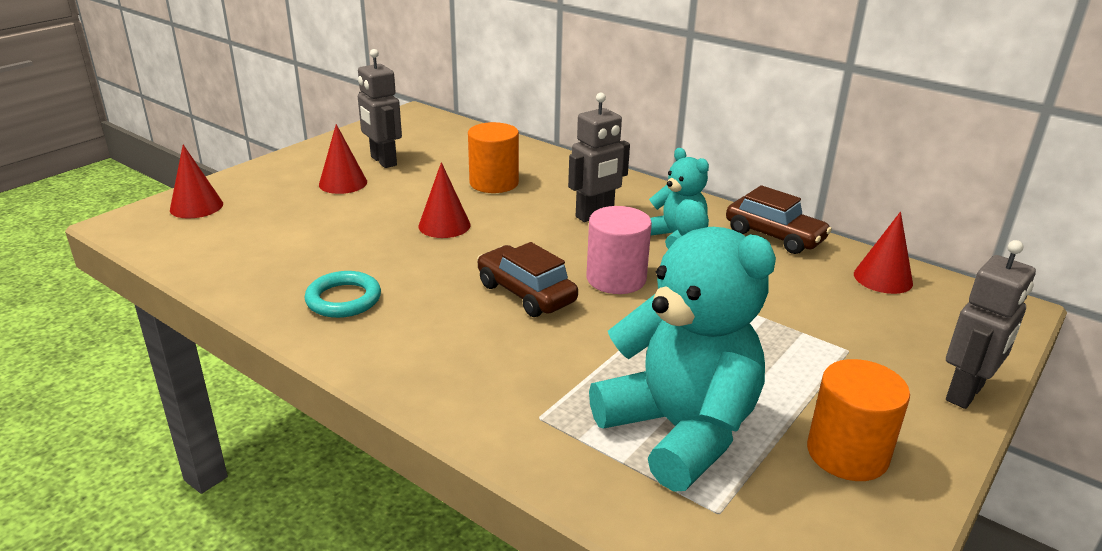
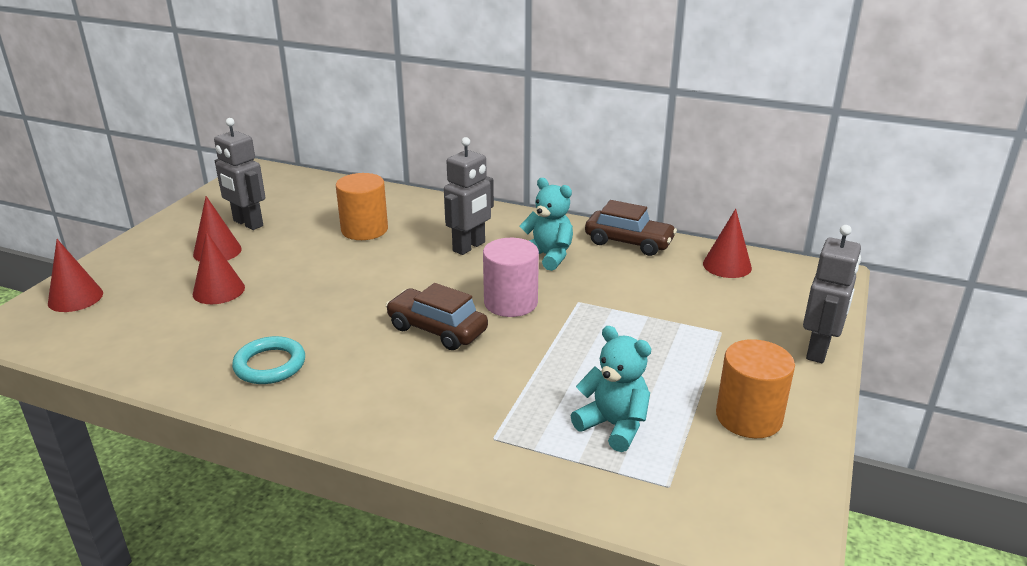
camera: 15 degrees left, 0 degrees up
red cone [418,162,470,238] -> red cone moved to [193,232,245,304]
turquoise teddy bear [589,199,776,492] -> turquoise teddy bear [571,326,651,452], size x0.53

